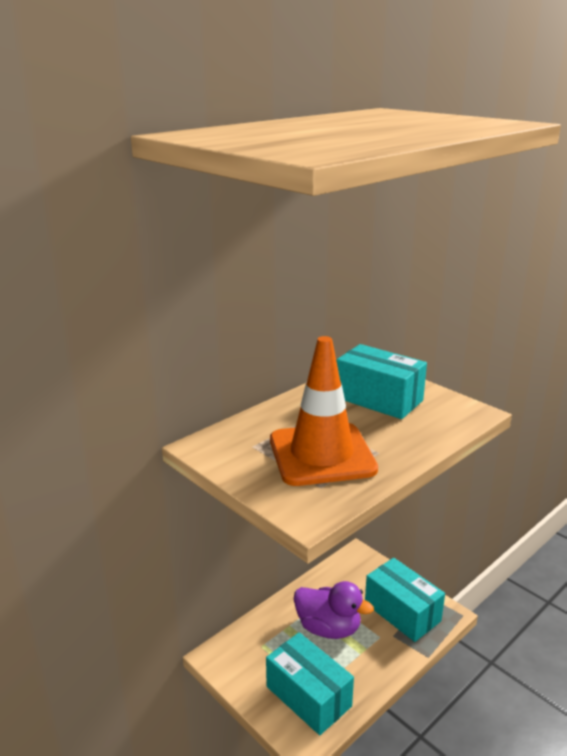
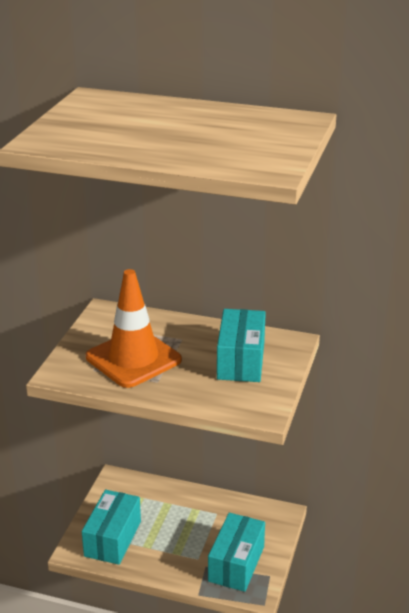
camera: 60 degrees right, 5 degrees up
purple duck [294,581,374,639] -> none

